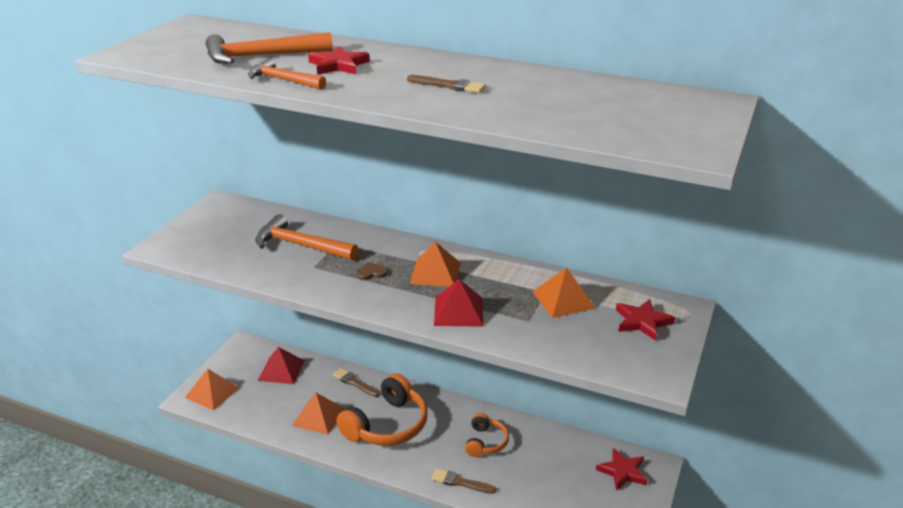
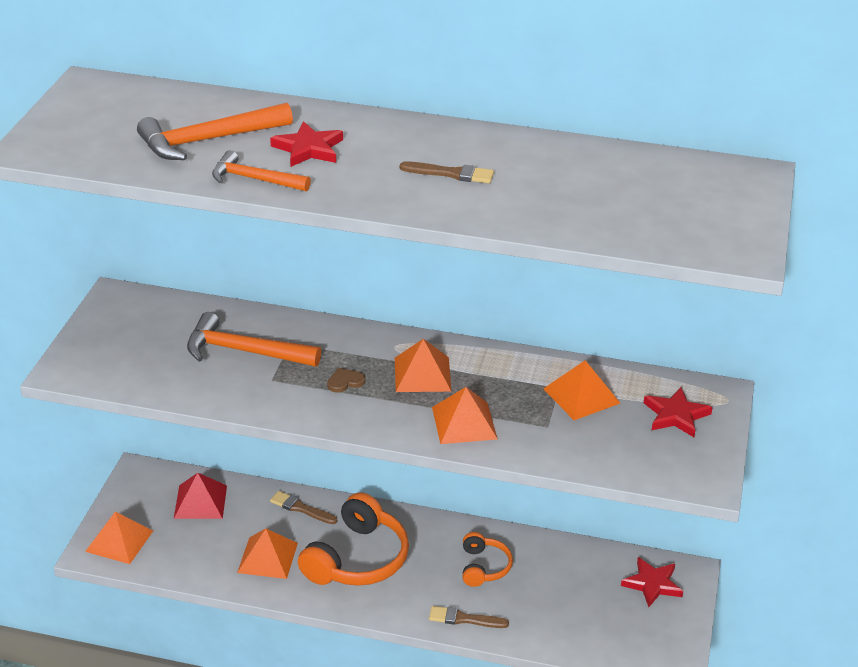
camera: 10 degrees left, 5 degrees up
red pyramid [434,279,483,327] -> orange pyramid [432,387,498,444]

